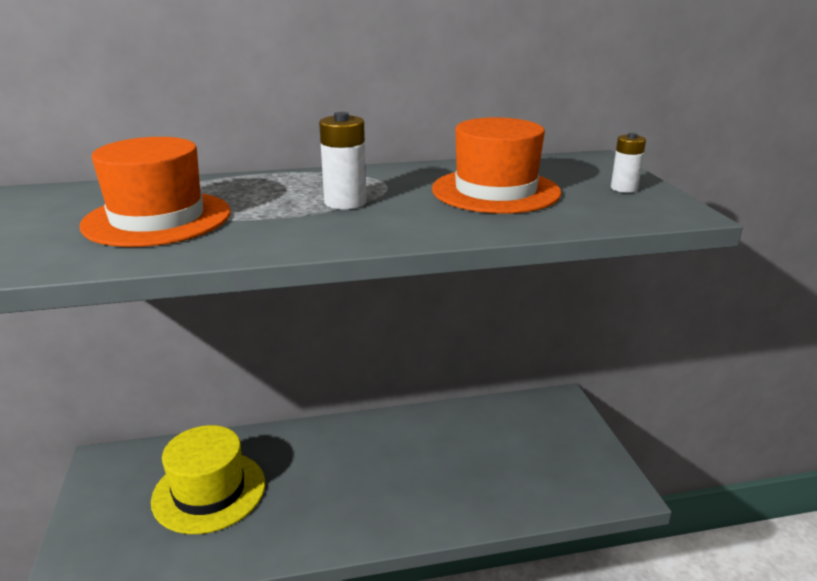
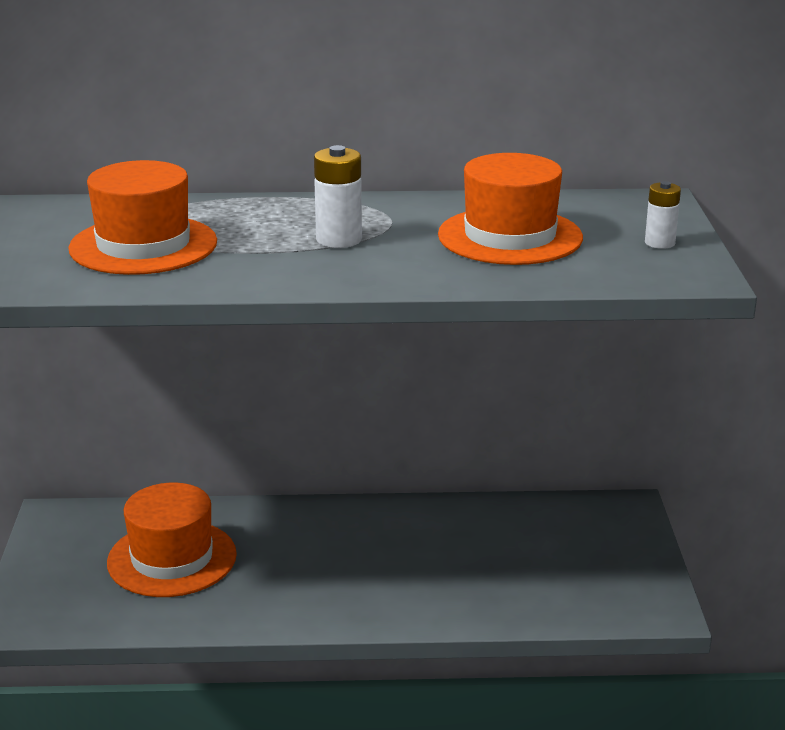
camera: 10 degrees right, 0 degrees up
yellow hat [151,425,265,534] -> orange hat [107,483,237,597]

